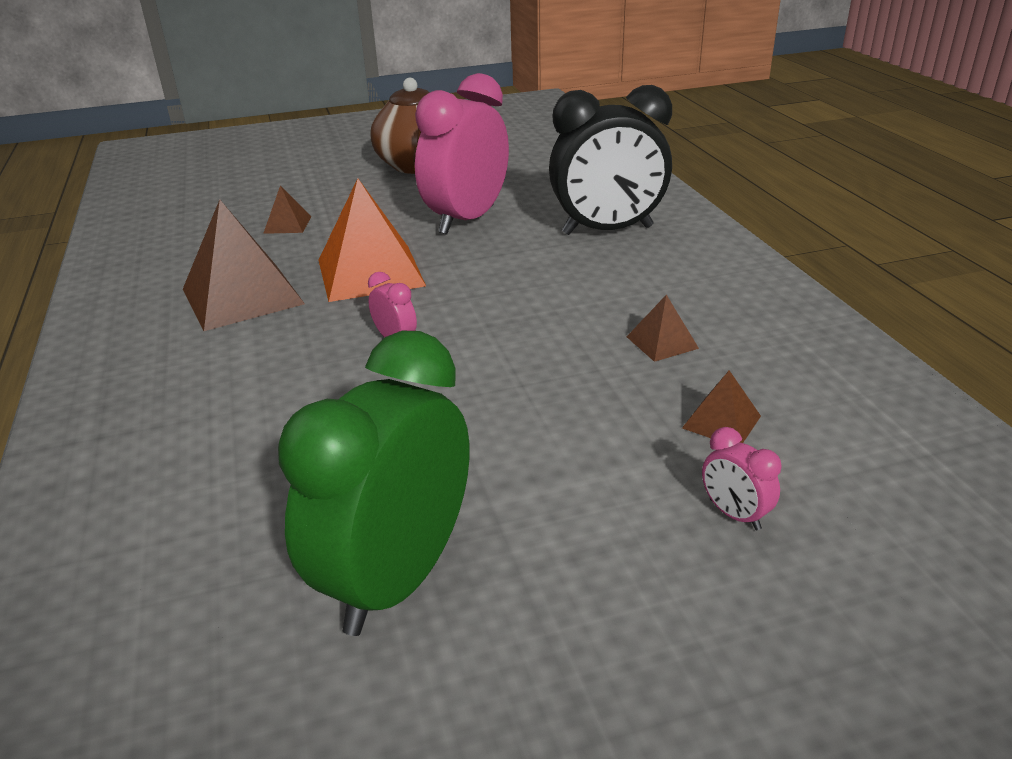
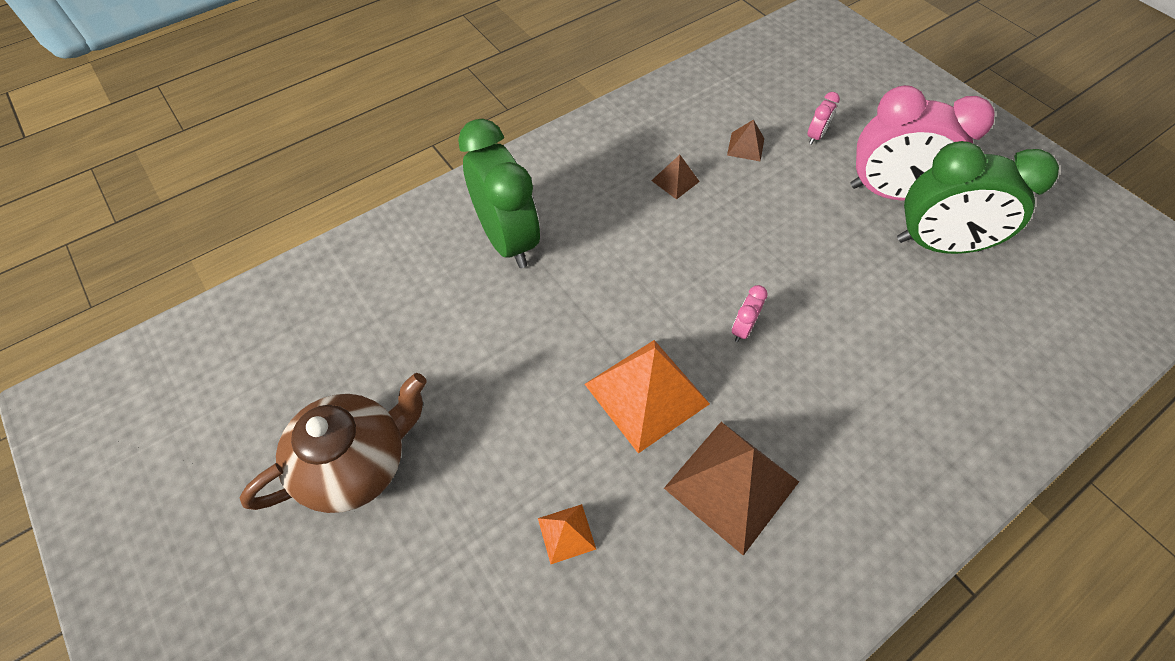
camera: 110 degrees left, 25 degrees up
brown pyramid [263,186,311,234] -> orange pyramid [538,504,596,564]
pink clock [415,73,509,235] -> pink clock moved to [851,85,995,201]
black clock [549,85,672,235] -> green clock [458,119,540,268]

